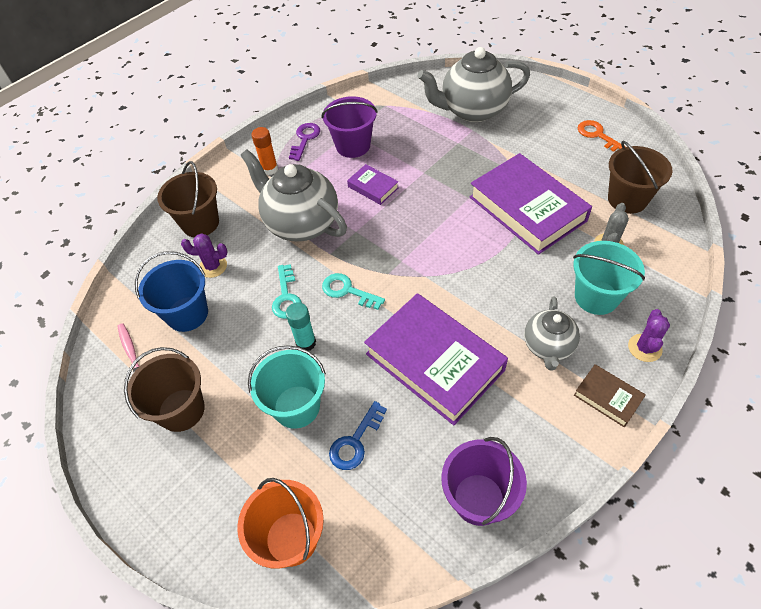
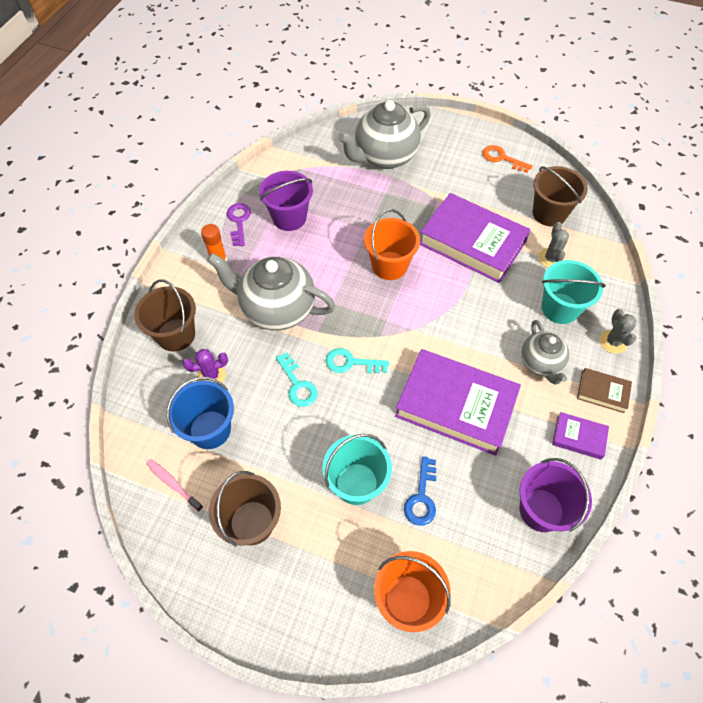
camera: 25 degrees left, 5 degrees up
turquoise glue stick [286,302,316,351] -> none
purple book [347,164,399,205] -> purple book moved to [552,412,609,460]
purple cactus [628,309,670,362] -> grey cactus [600,309,636,354]
none -> orange bucket [364,209,420,280]

